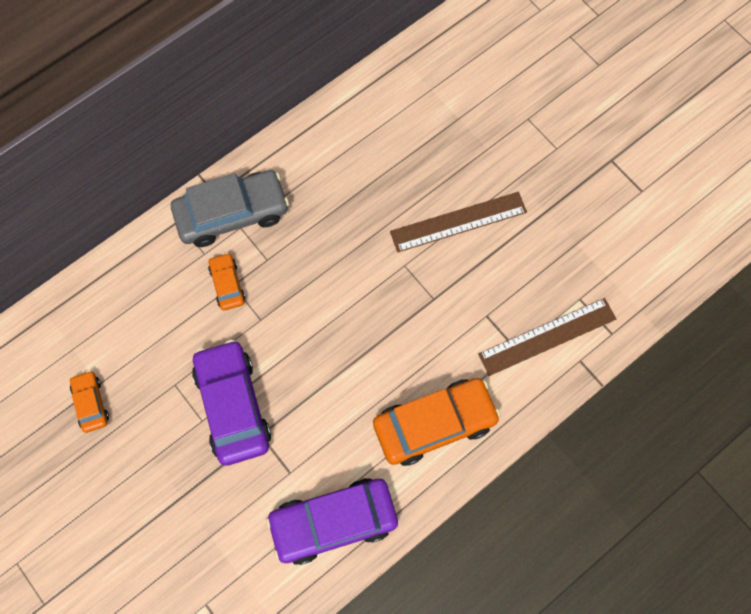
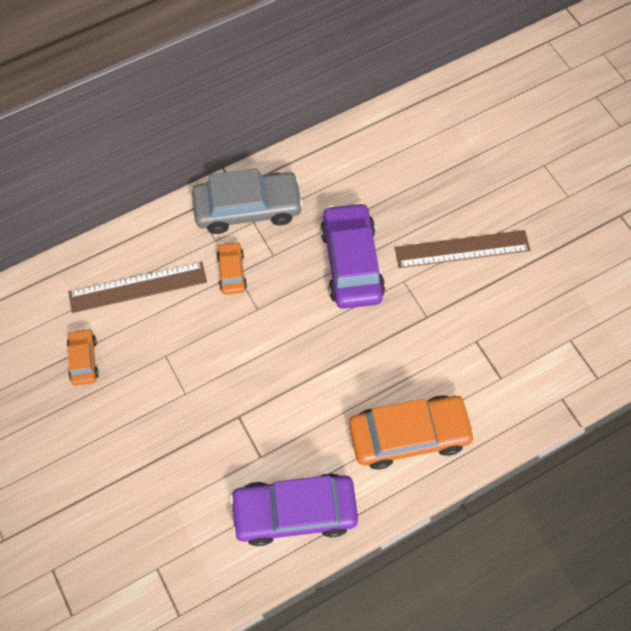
camera: 10 degrees right, 5 degrees down
purple car [192,340,271,466] -> purple car moved to [320,202,385,309]
brown ruler [478,298,616,376] -> brown ruler moved to [68,262,207,313]

